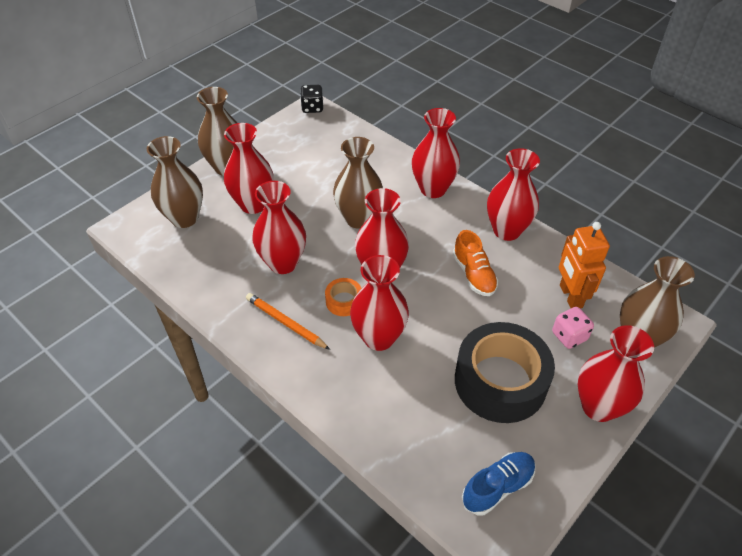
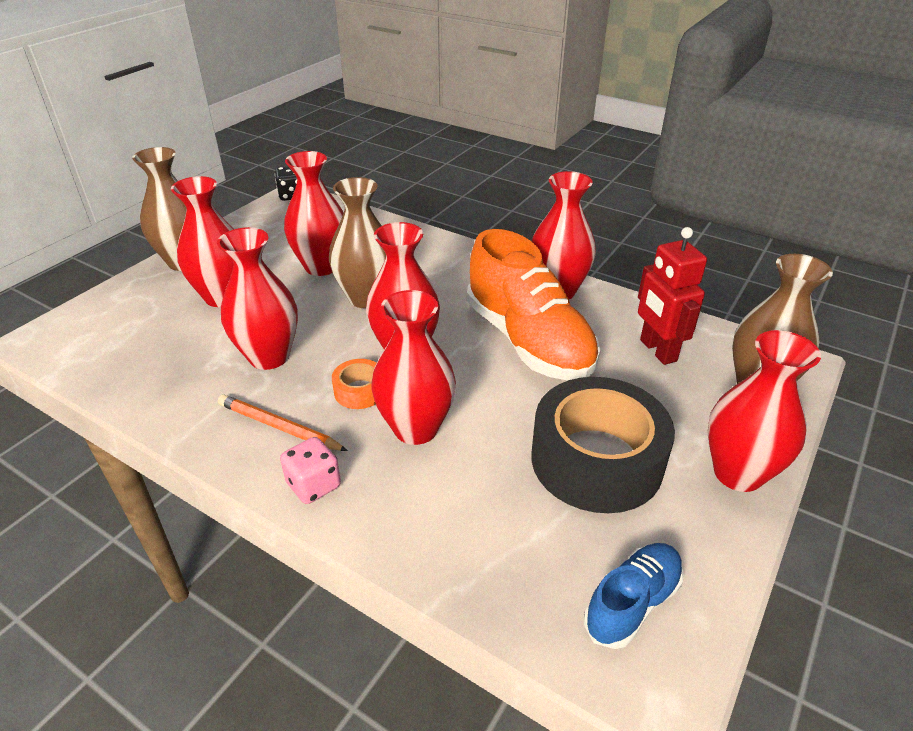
camera: 10 degrees left, 10 degrees down
brown vase [147,136,203,228] -> none
red vase [412,108,460,198] -> red vase moved to [284,151,344,276]
orange shoe [453,230,498,296] -> orange shoe [467,229,600,381], size x1.95
pink dice [552,307,594,349] -> pink dice moved to [280,437,341,504]
orange robot [559,222,610,308] -> red robot [638,227,707,365]

